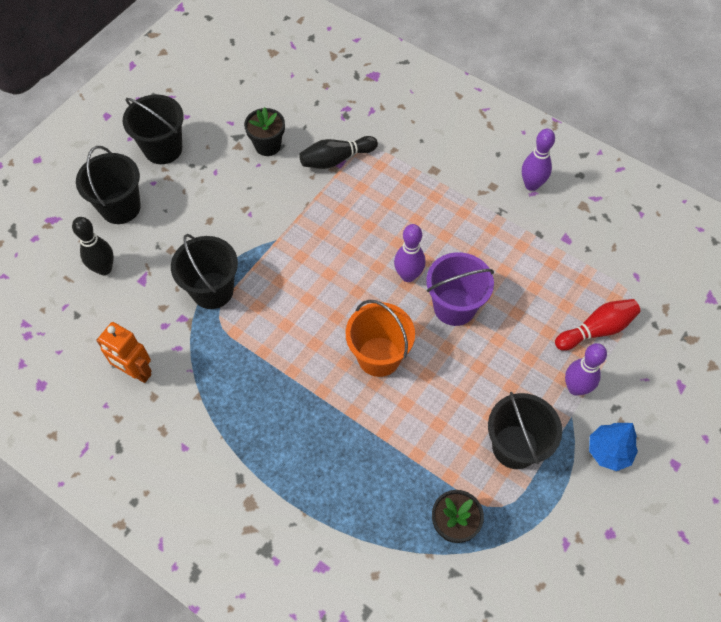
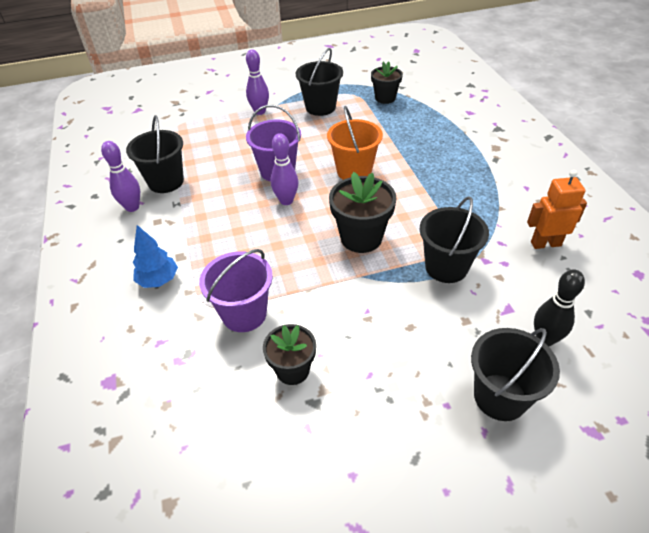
camera: 140 degrees left, 15 degrees down
orange robot [96,322,152,383] -> orange robot turned 75 degrees counterclockwise [527,170,587,249]
black bucket [123,95,184,164] -> black bucket moved to [126,115,184,193]
black bowling pin [299,136,378,169] -> purple bucket [199,249,273,332]
red bowling pin [555,299,641,351] -> none
blue tree [589,423,638,471] -> blue tree moved to [133,225,178,288]
none -> black flower pot [329,172,396,253]

